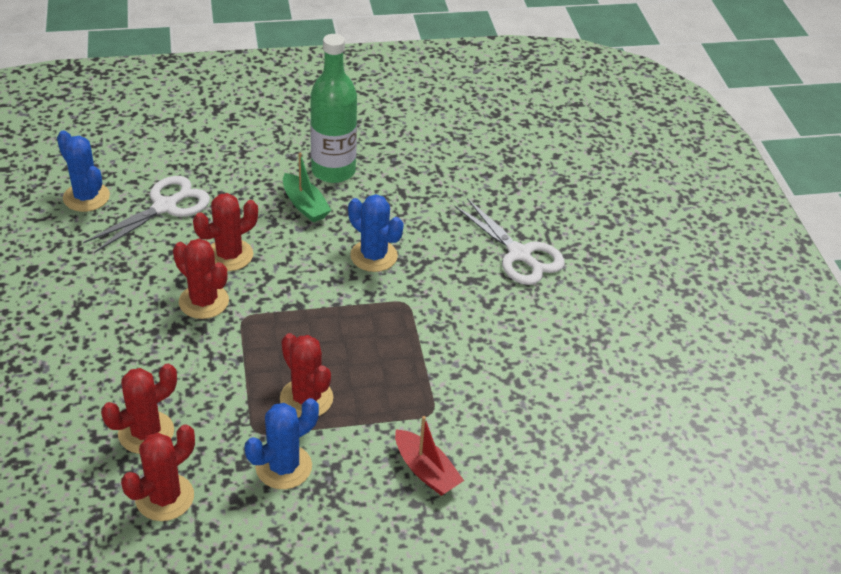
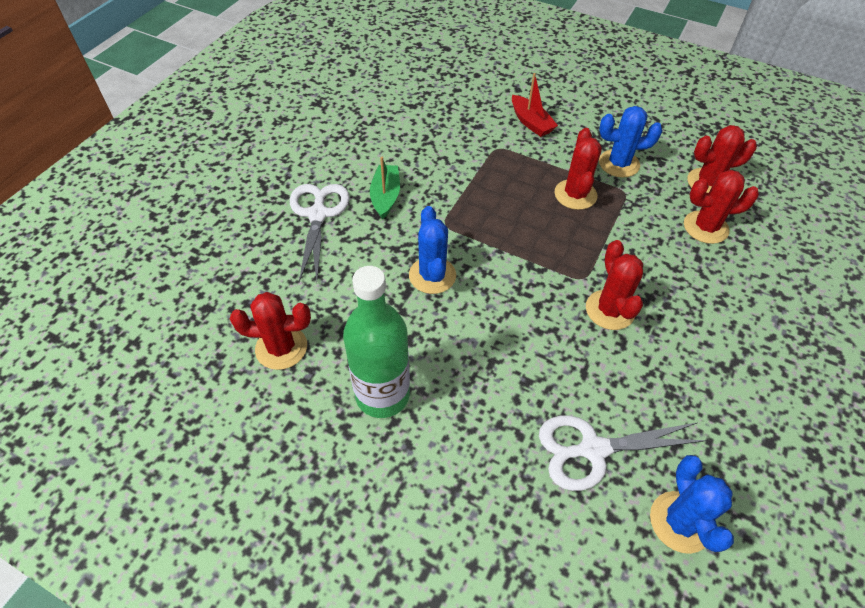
camera: 140 degrees left, 10 degrees up
red cactus [193,193,258,271] -> red cactus moved to [230,292,311,370]
green boat [283,153,331,223] -> green boat moved to [370,157,400,219]
red boat [395,416,464,496] -> red boat turned 150 degrees clockwise [512,73,558,137]

